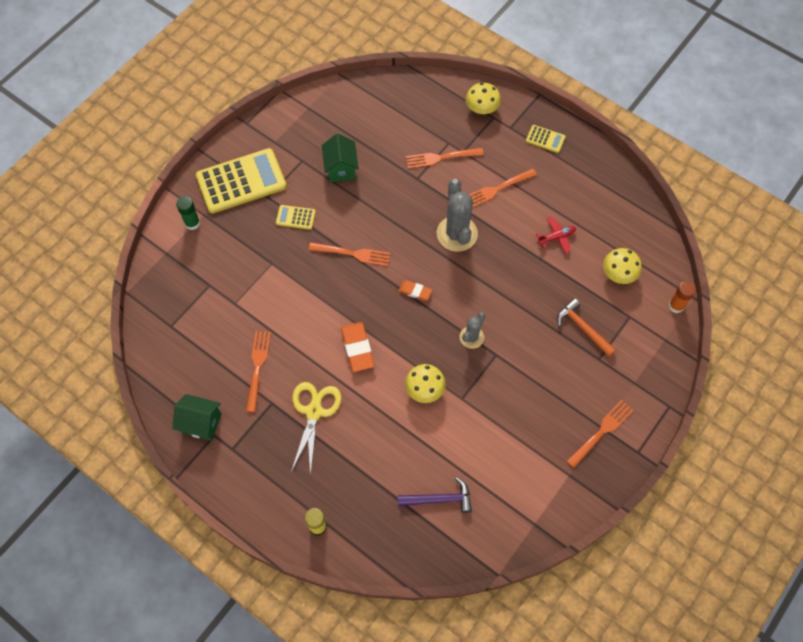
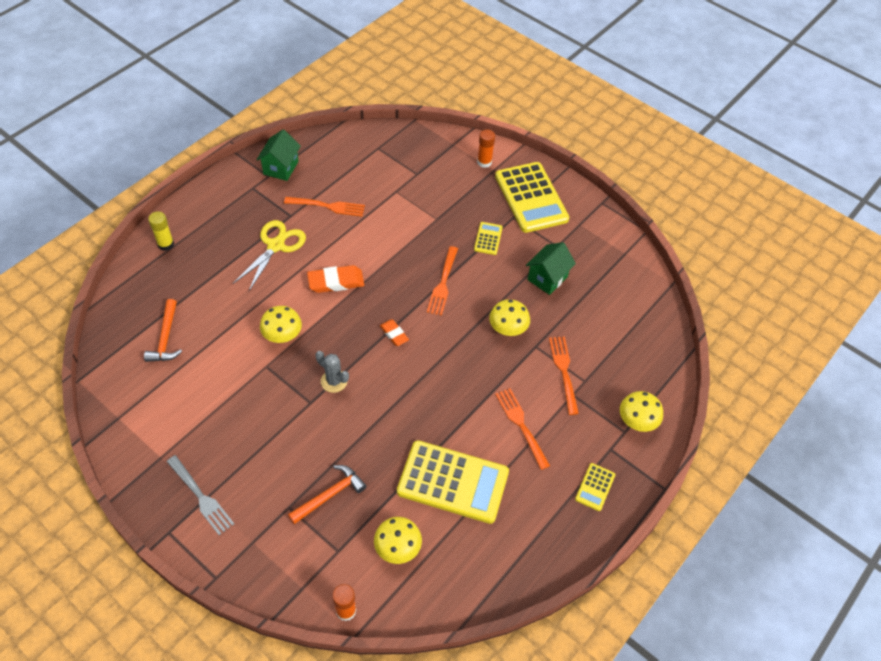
camera: 90 degrees right, 10 degrees down
green glue stick [176,196,200,230] -> orange glue stick [477,130,495,168]
yellow scissors [291,382,342,476] -> yellow scissors turned 75 degrees counterclockwise [233,220,306,292]
green house [322,134,359,182] -> green house turned 45 degrees counterclockwise [526,242,576,295]
purple hammer [398,477,472,513] -> orange hammer [144,299,182,362]
orange eraser [399,280,432,301] -> orange eraser turned 60 degrees counterclockwise [380,319,409,346]
grey cactus [437,179,478,252] -> none
red plane [536,216,576,254] -> yellow calculator [397,440,509,524]
orange fork [567,400,634,468] -> grey fork [167,455,234,535]
none -> yellow mushroom [489,299,530,336]

